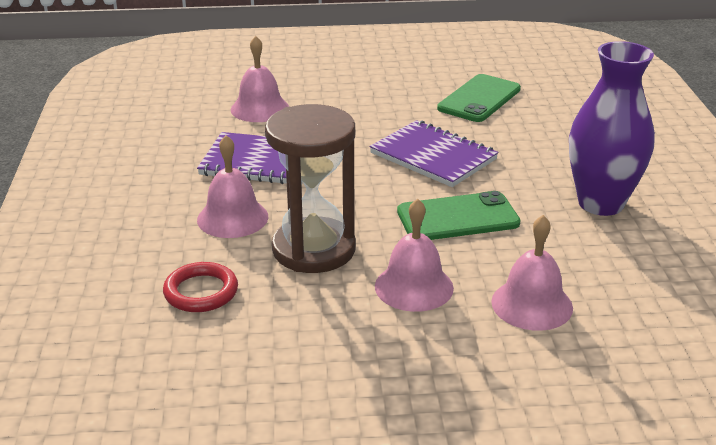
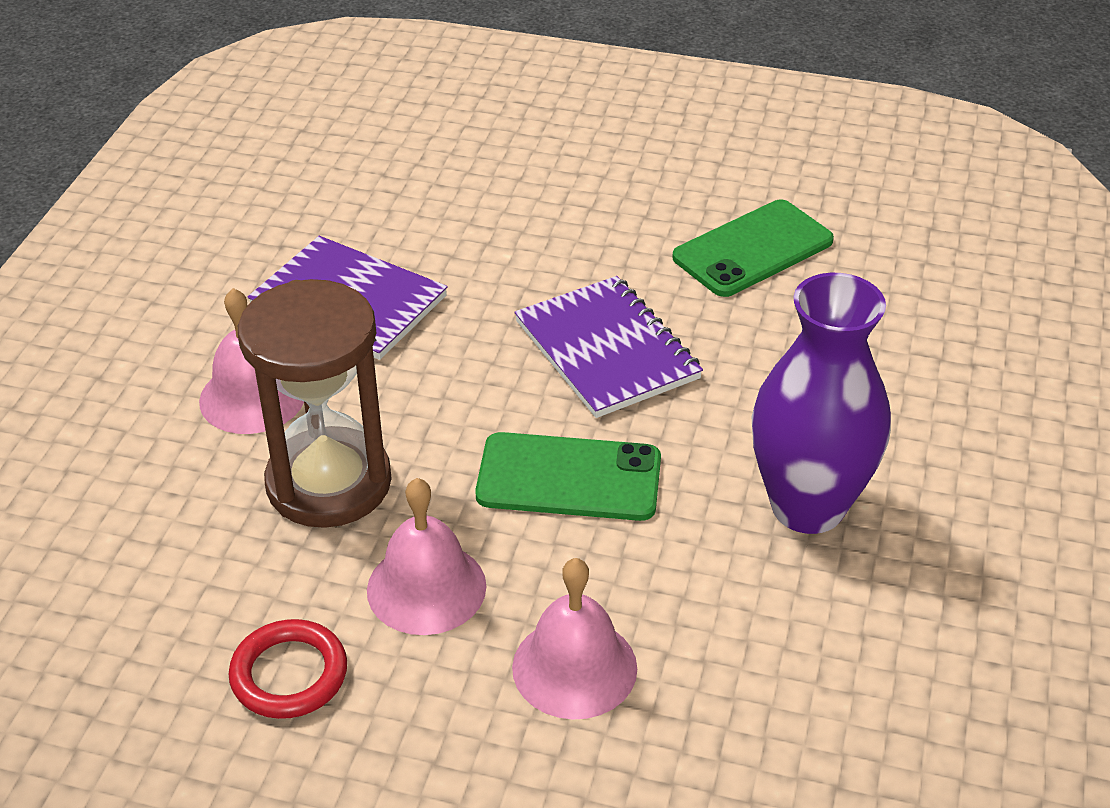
camera: 20 degrees right, 10 degrees up
red ring [163,262,238,312] -> red ring moved to [229,619,347,719]
pink bell [231,36,289,122] -> none

